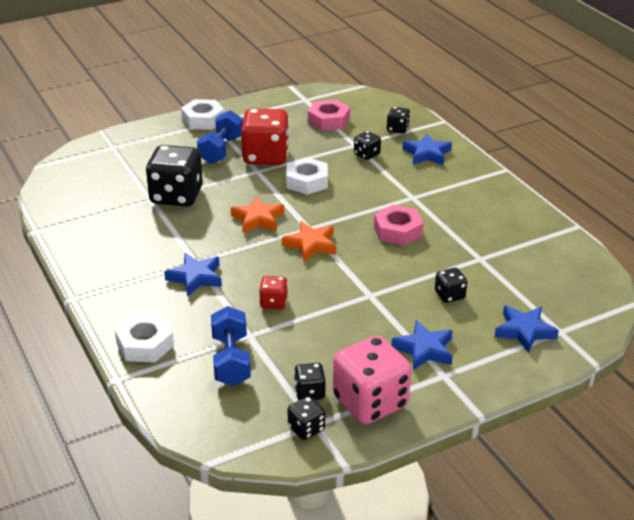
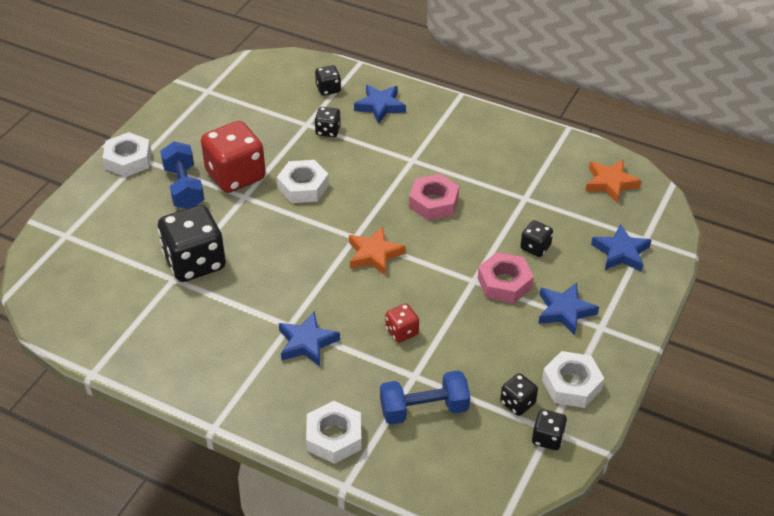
camera: 35 degrees left, 10 degrees up
blue dumbbell [211,306,251,386] -> blue dumbbell turned 60 degrees counterclockwise [380,370,470,425]
orange star [231,196,284,233] -> orange star moved to [585,160,642,203]
pink nut [308,99,350,131] -> pink nut moved to [478,252,534,303]
pink dice [333,336,411,424] -> white nut [542,351,604,408]

